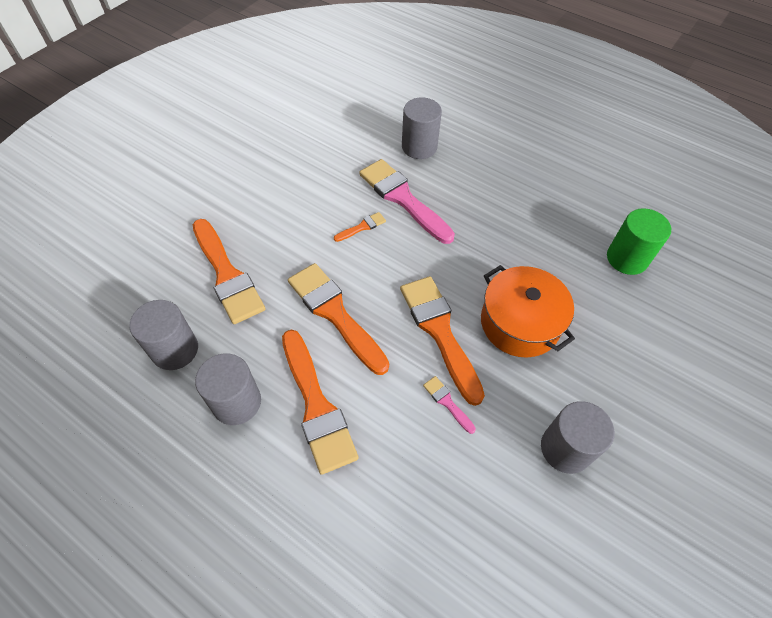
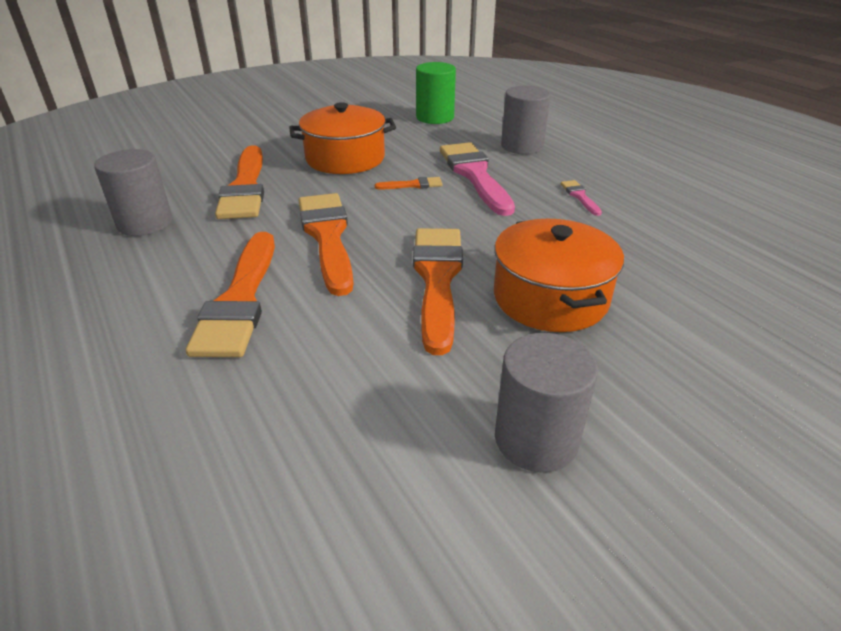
camera: 25 degrees right, 20 degrees down
grey cylinder [195,353,261,425] -> none
pink brush [423,376,476,434] -> pink brush moved to [561,180,602,216]
green cylinder [607,208,671,275] -> green cylinder moved to [416,62,456,124]
none -> orange pot [289,102,396,174]

